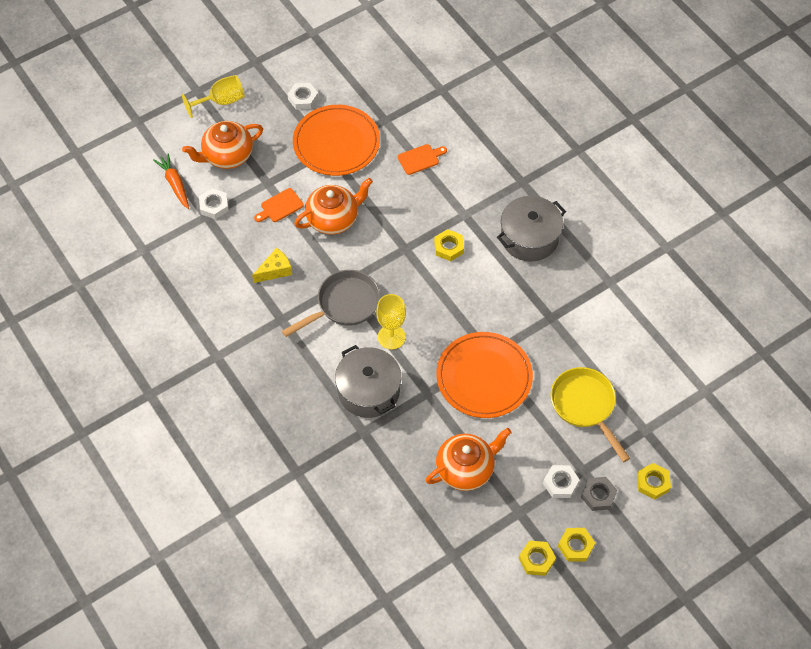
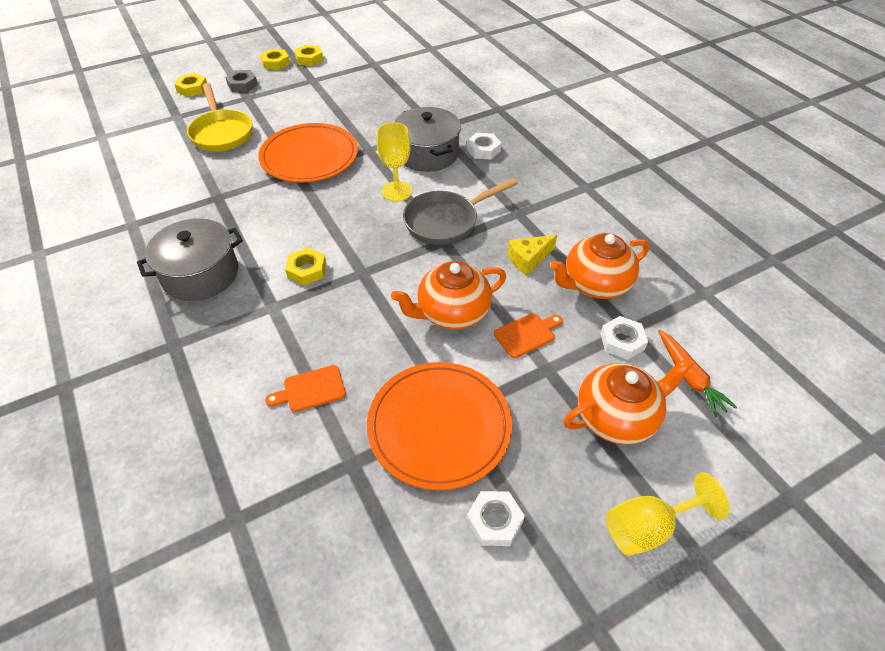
camera: 175 degrees left, 10 degrees down
orange teapot [426,428,512,491] -> orange teapot moved to [550,233,649,299]
white nut [543,465,579,498] -> white nut moved to [466,133,501,159]

